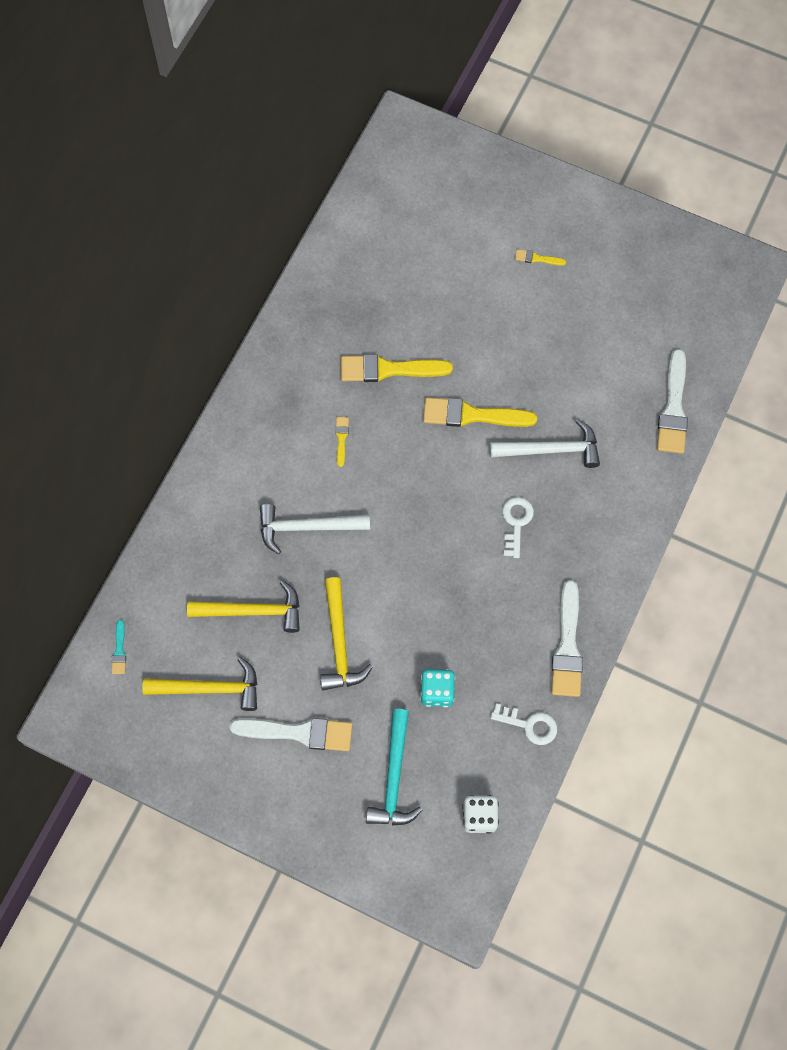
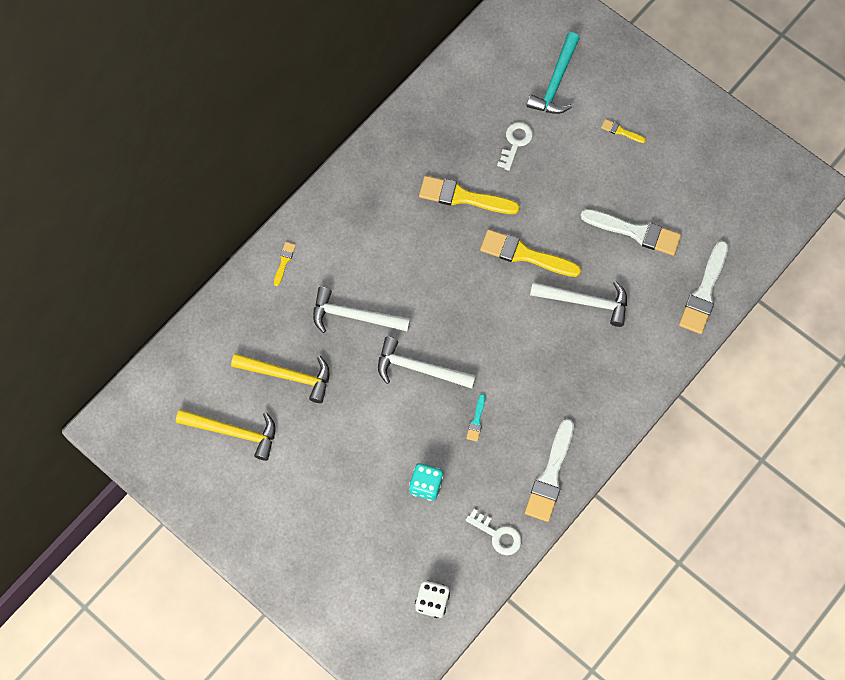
camera: 15 degrees right, 0 degrees up
turquoise brush [112,620,126,674] -> turquoise brush moved to [466,394,485,441]
white brush [230,718,352,751] -> white brush moved to [581,209,681,256]
yellow hammer [320,577,373,690] -> none
yellow brush [335,417,349,467] -> yellow brush moved to [274,242,296,286]
turquoise hammer [366,709,422,826] -> turquoise hammer moved to [526,32,580,114]
white key [502,497,534,558] -> white key moved to [497,122,533,171]
none -> white hammer [378,337,476,389]

